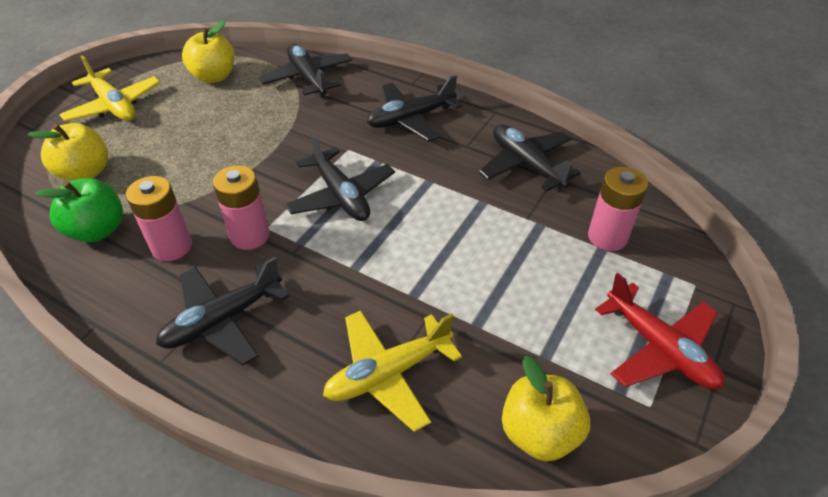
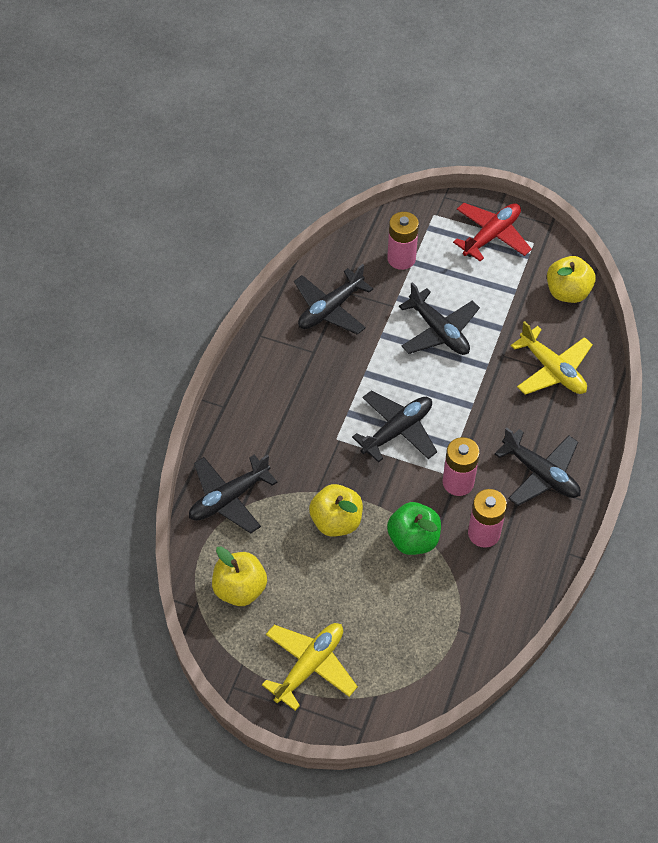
camera: 100 degrees left, 10 degrees up
yellow apple [27,123,108,181] -> yellow apple moved to [309,484,363,537]
green apple [35,178,123,242] -> green apple moved to [387,502,441,555]
black plane [367,75,462,141] -> black plane moved to [399,282,480,355]

